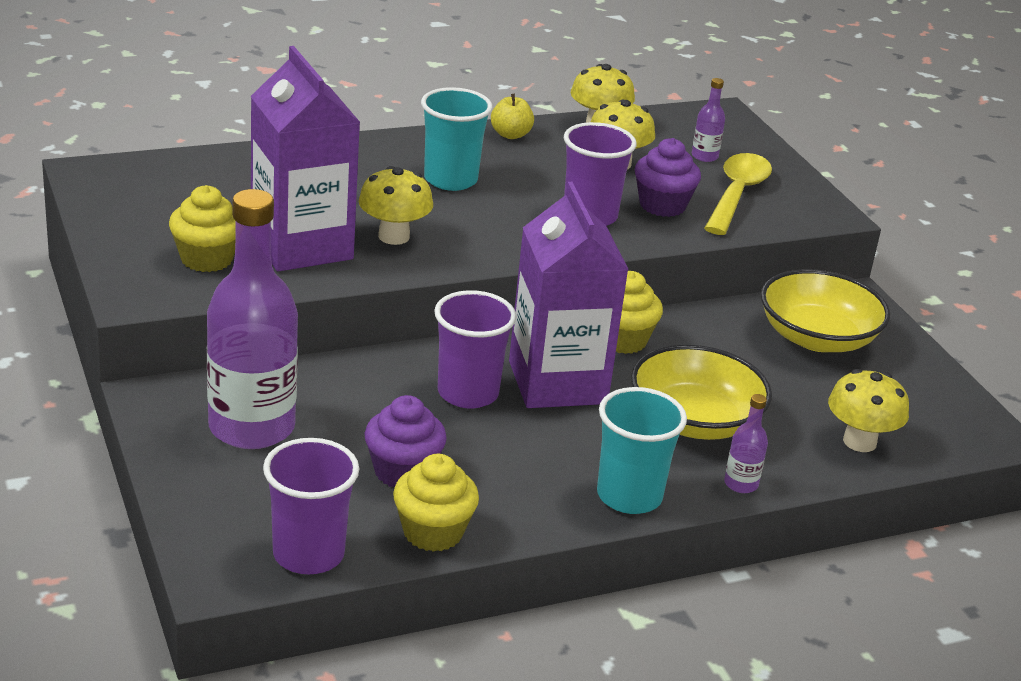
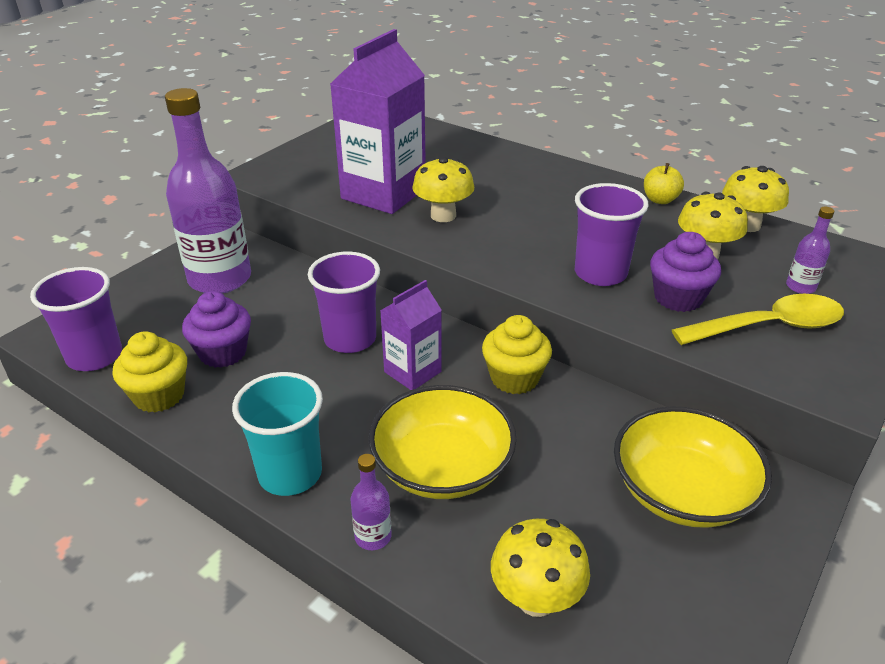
camera: 60 degrees right, 5 degrees up
yellow cupcake [169,185,236,272] -> none
turquoise cup [421,87,492,191] -> none
purple carton [509,182,629,408] -> purple carton [380,280,442,390], size x0.54

